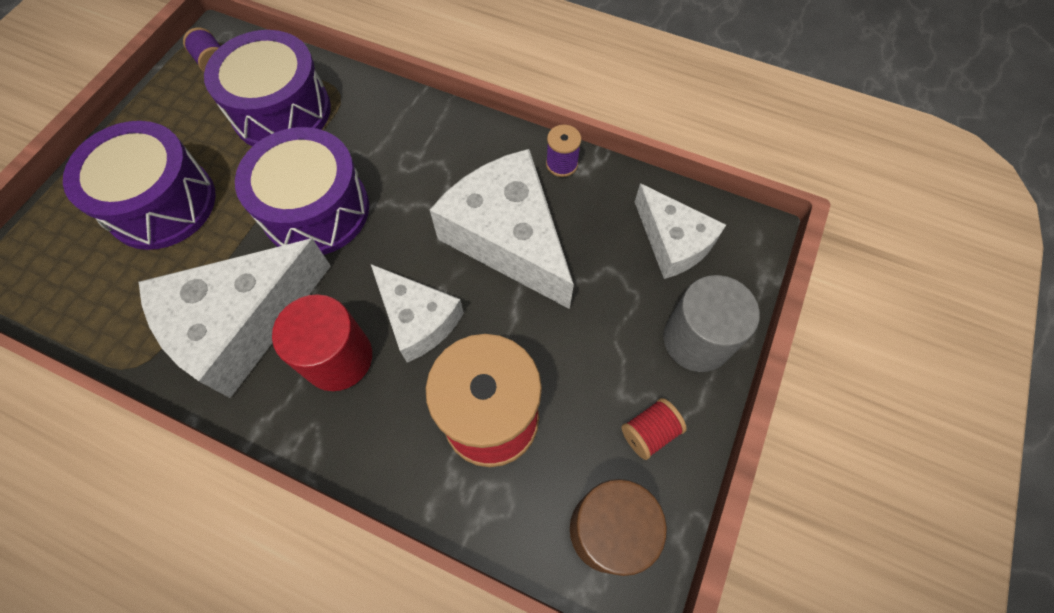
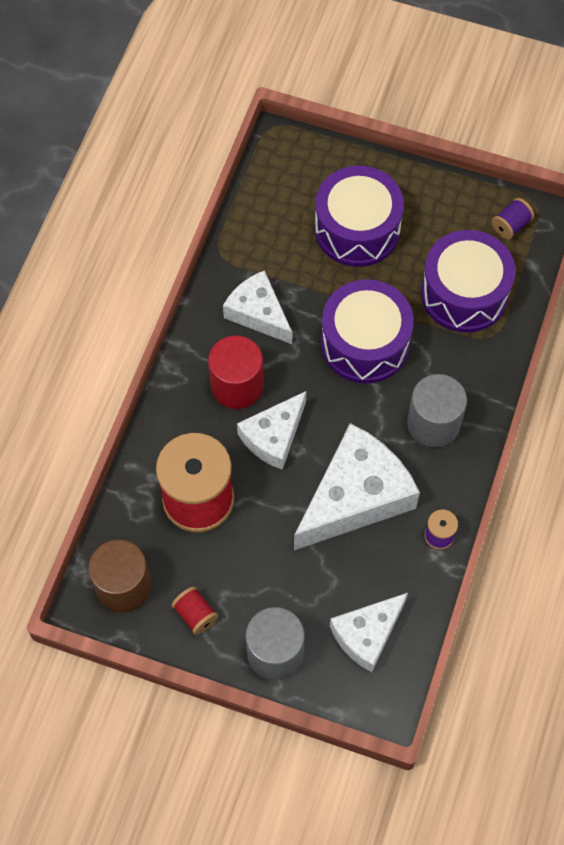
camera: 85 degrees right, 0 degrees up
white cheese [139,238,331,398] -> white cheese [223,270,292,344], size x0.61
none -> grey cylinder [407,374,467,448]

